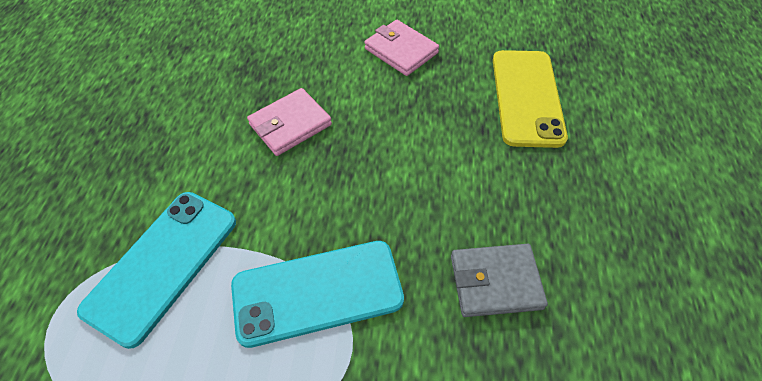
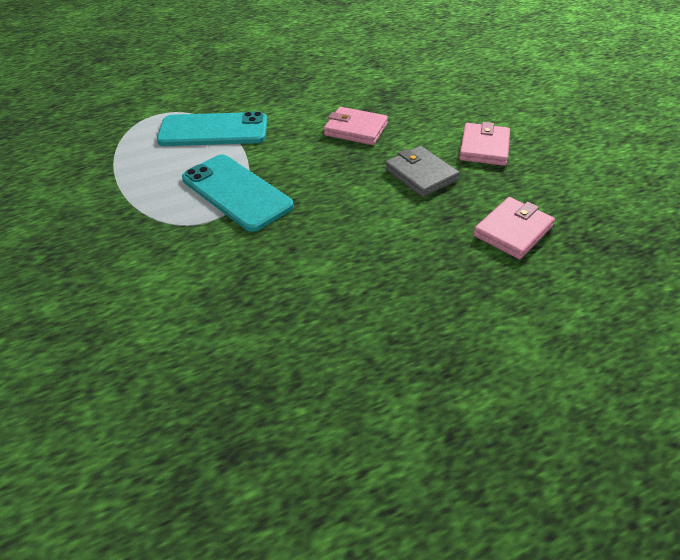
camera: 60 degrees right, 10 degrees down
grey wallet [451,244,548,317] -> grey wallet moved to [385,146,459,197]
yellow phone [493,50,568,148] -> pink wallet [473,197,555,259]

